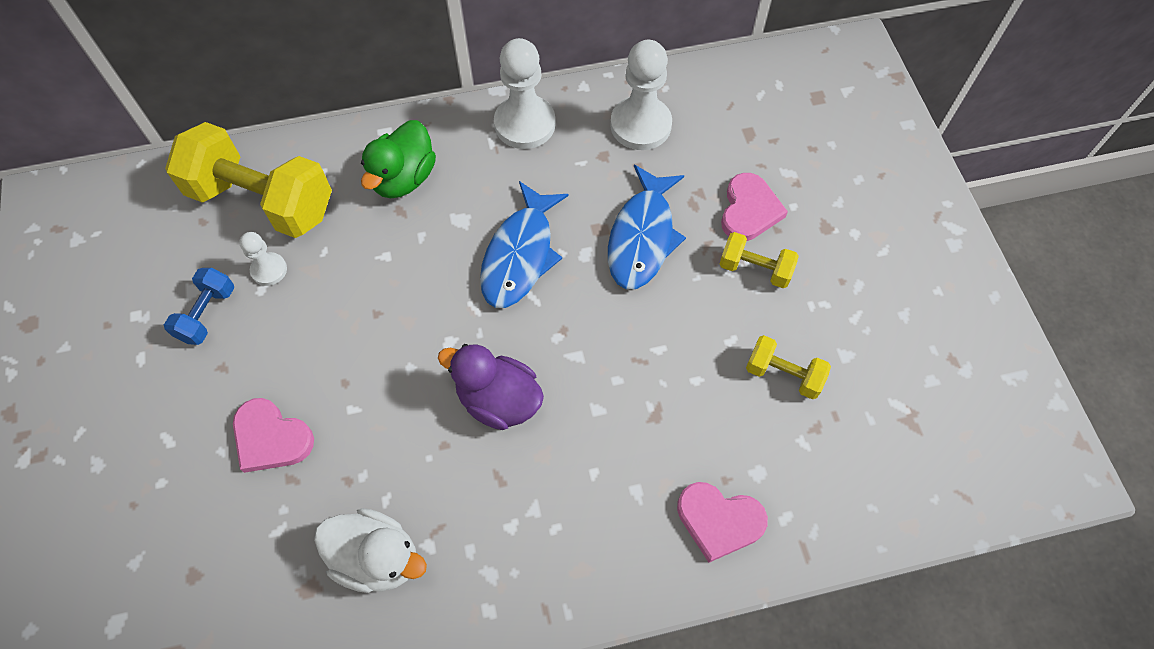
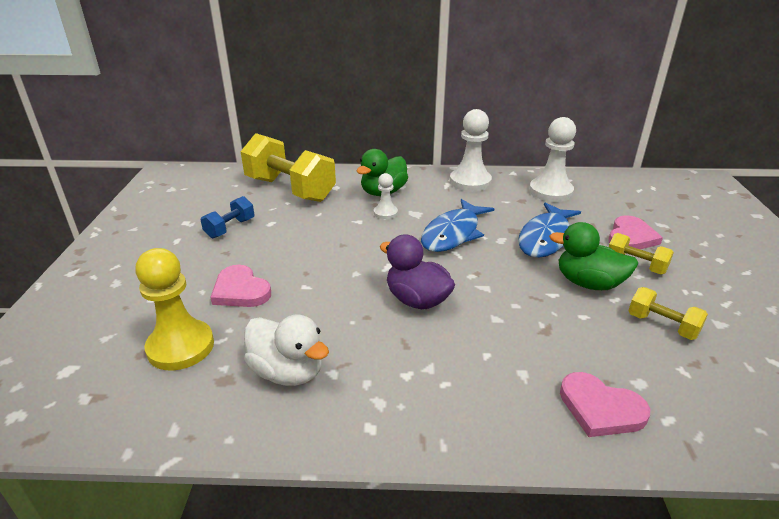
camera: 15 degrees right, 30 degrees down
white pawn [239,232,287,286] -> white pawn moved to [374,173,398,219]
none -> yellow pawn [136,248,214,371]
none -> green duck [549,222,638,290]

